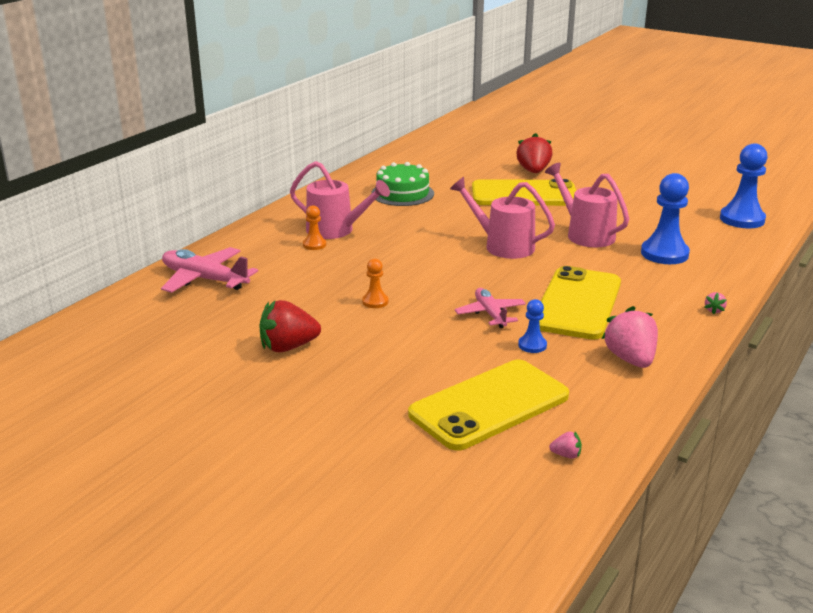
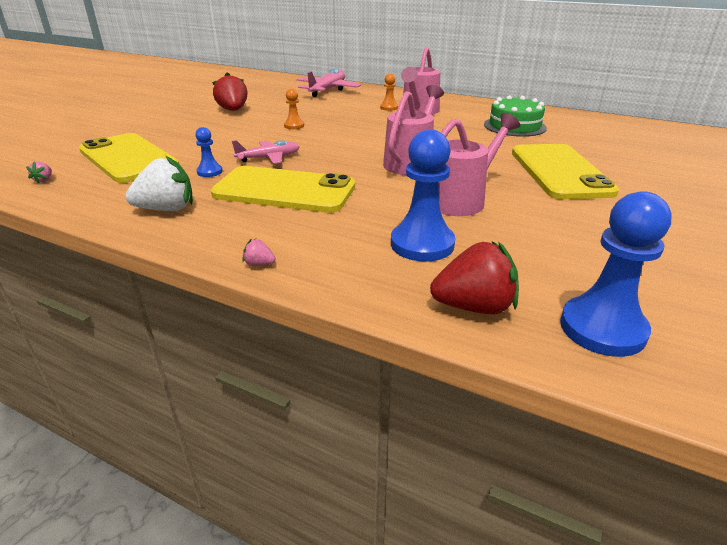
camera: 85 degrees right, 5 degrees up
red strawberry [516,133,552,173] -> red strawberry moved to [430,241,519,314]
pink strawberry [602,306,658,368] -> white strawberry [125,155,193,211]

